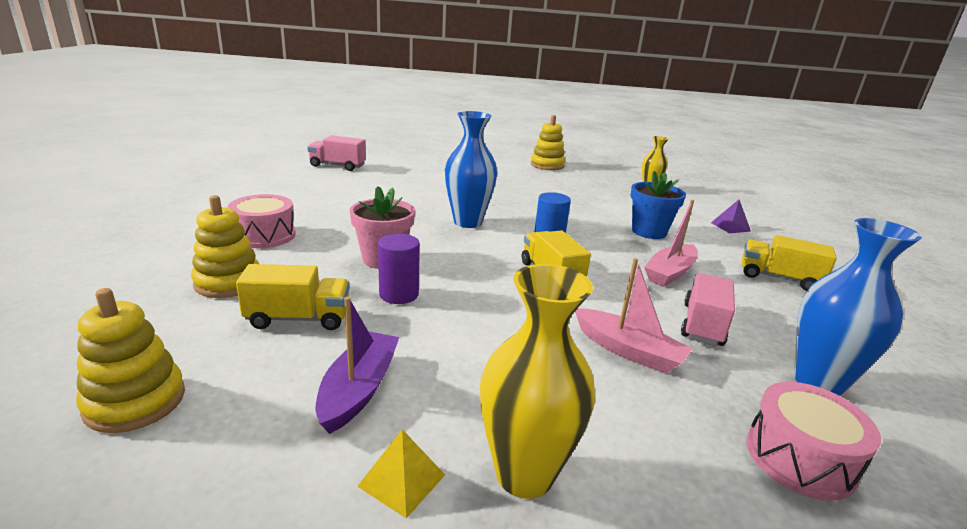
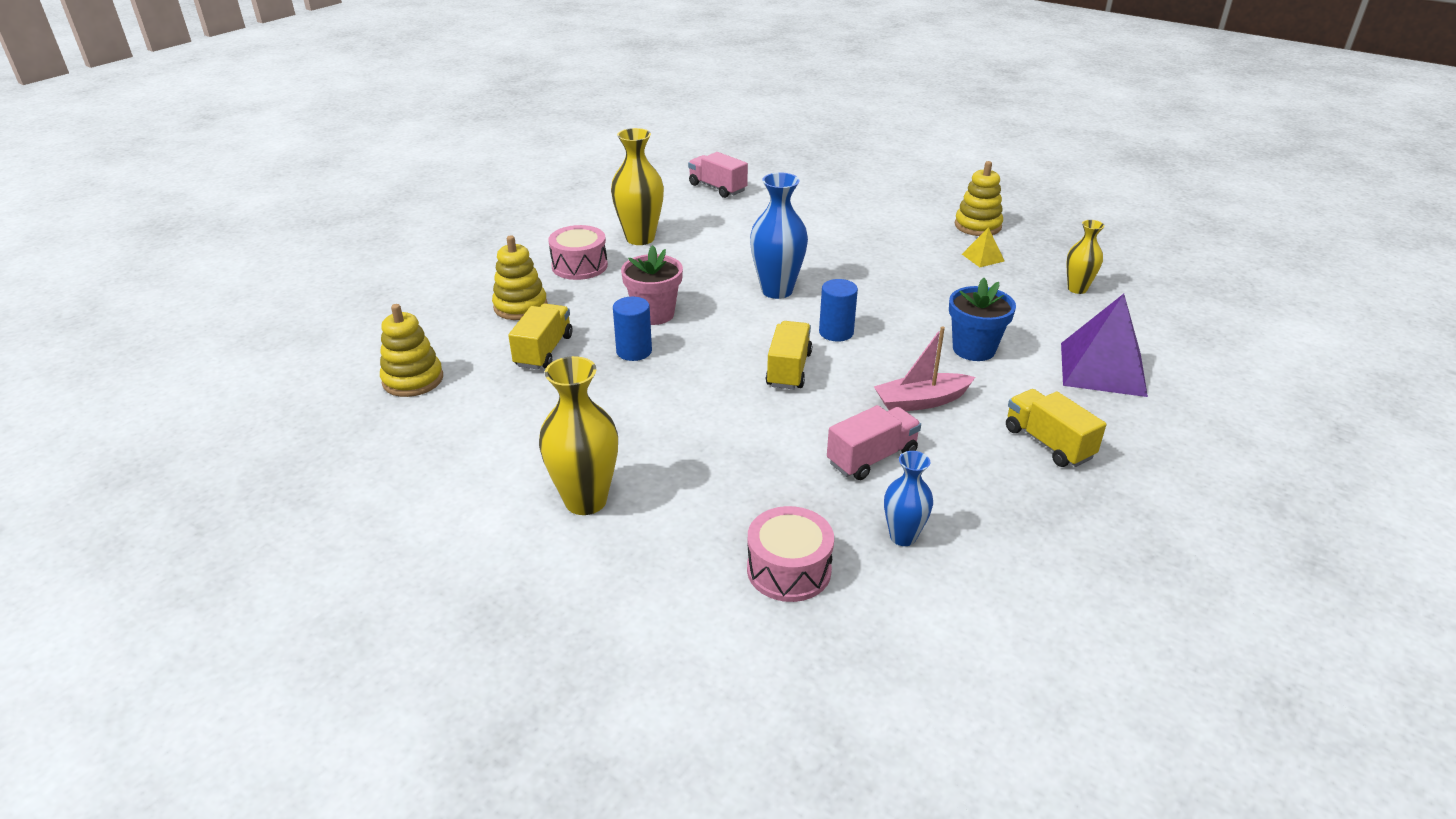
camera: 35 degrees right, 10 degrees up
yellow truck [236,264,350,330] -> yellow truck turned 105 degrees counterclockwise [508,304,573,370]
purple boat [315,297,399,434] -> none
yellow pyramid [357,429,445,518] -> yellow pyramid moved to [962,227,1004,267]
purple cylinder [378,234,420,304] -> blue cylinder [613,296,652,361]
pink boat [575,258,692,374] -> none
purple pyramid [711,200,751,233] -> purple pyramid [1061,294,1148,397], size x2.17
blue vase [794,218,922,396] -> blue vase [884,451,933,546], size x0.60
none -> yellow vase [611,128,664,245]

